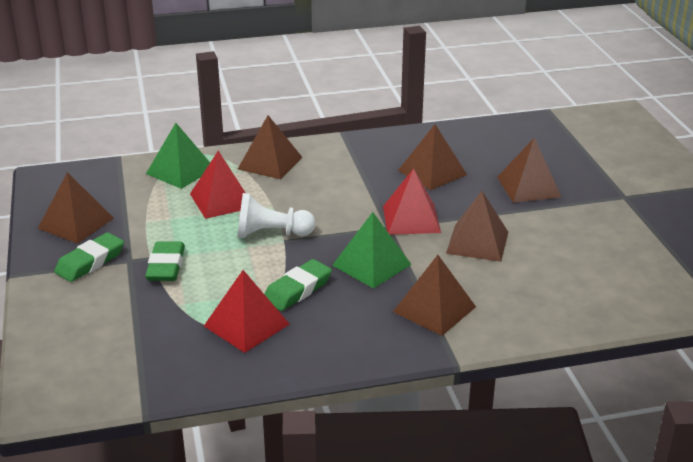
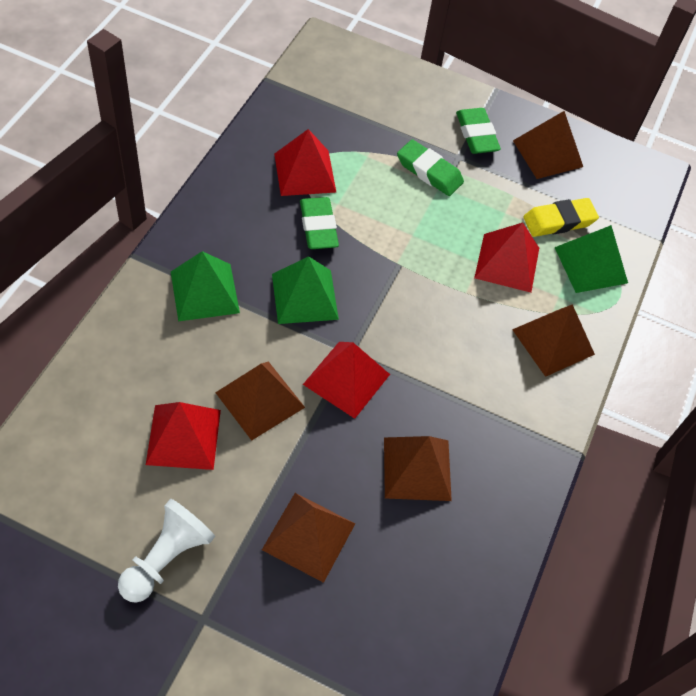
camera: 120 degrees right, 25 degrees up
white pawn [237,193,315,238] -> white pawn moved to [118,499,215,603]
brown pyramid [393,255,476,336] -> green pyramid [171,251,240,321]
none -> red pyramid [146,402,221,470]
none -> yellow eraser [523,198,599,237]

